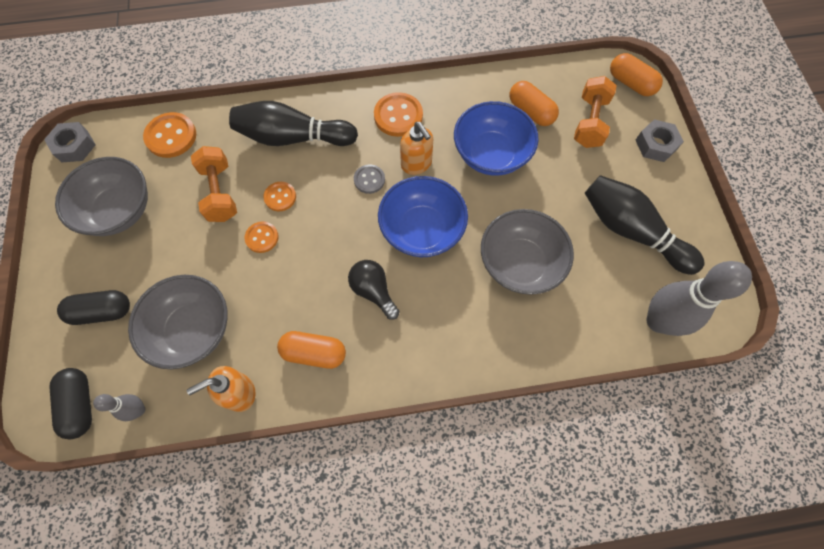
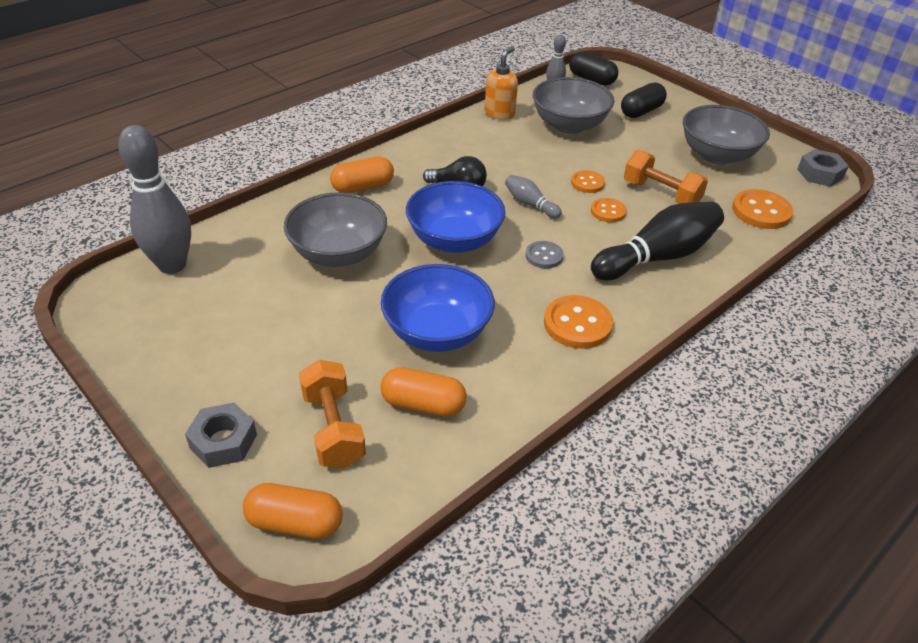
camera: 145 degrees right, 25 degrees down
orange capsule [277,331,346,369] -> orange capsule moved to [330,156,394,193]
orange soap dispenser [400,122,433,175] -> none
black bowling pin [585,175,705,275] -> none
none -> grey bowling pin [505,175,562,219]

